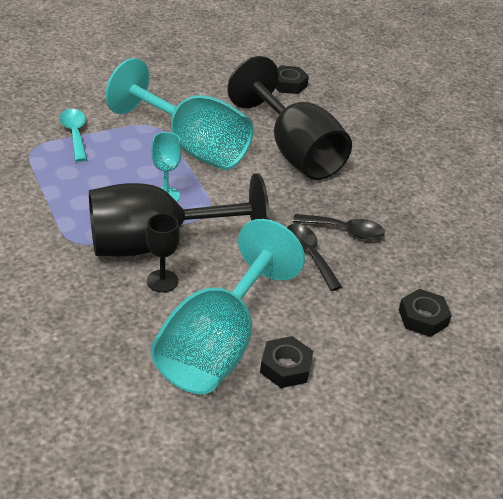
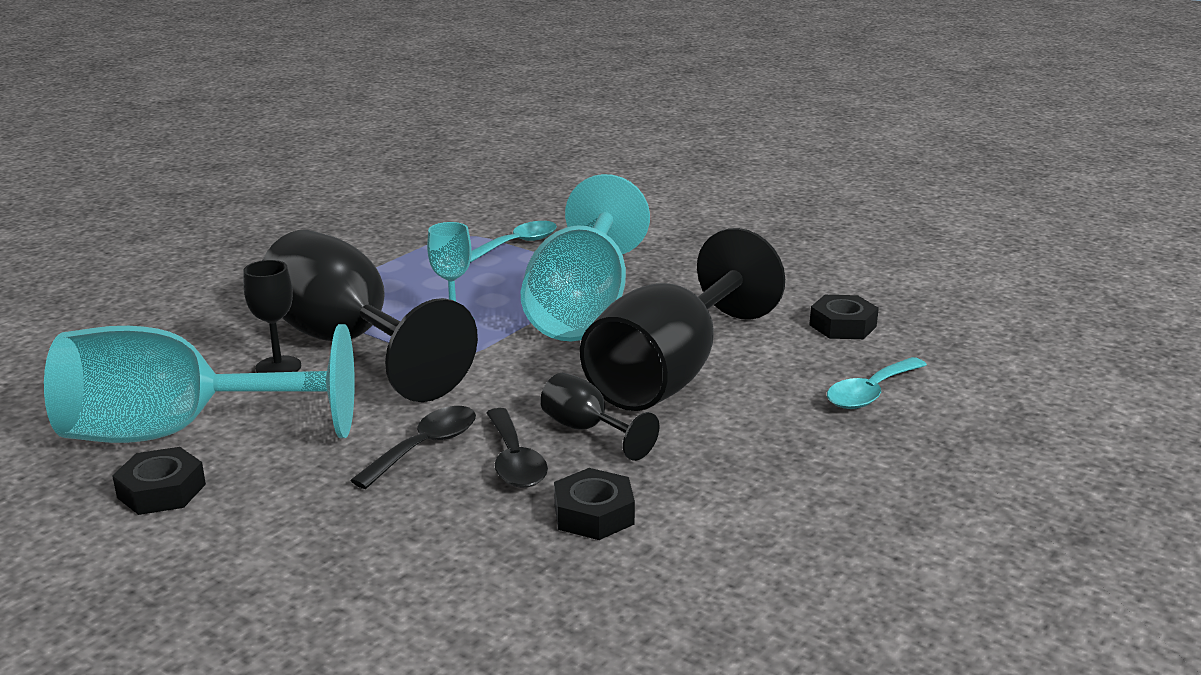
camera: 65 degrees right, 15 degrees down
black nut [399,289,452,337] -> black nut moved to [554,468,635,540]
none -> black goblet [540,373,659,461]
none -> turquoise spoon [827,357,927,409]

